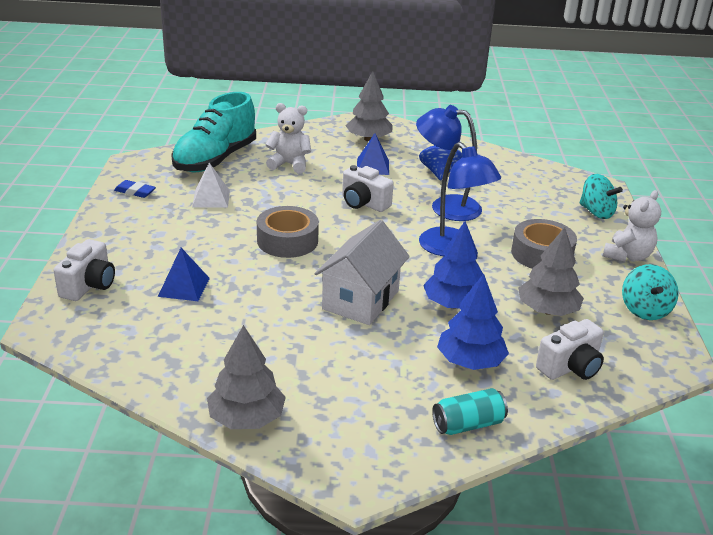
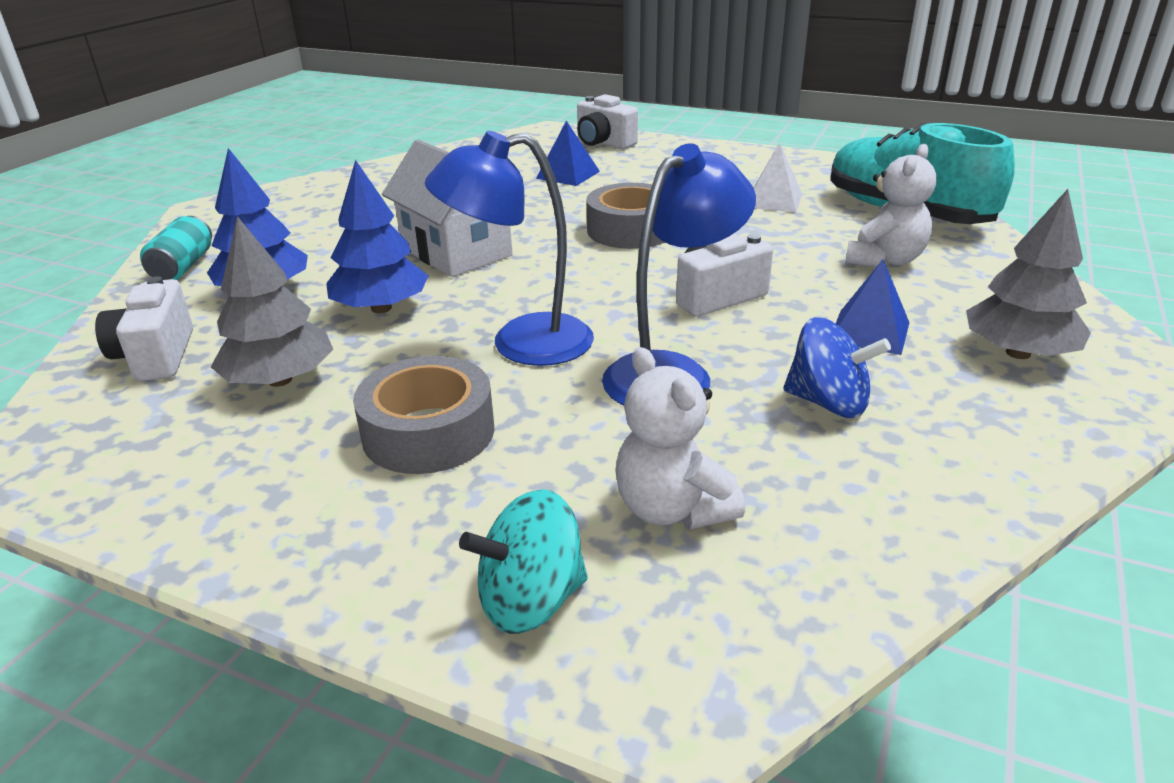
camera: 115 degrees right, 0 degrees up
blue eraser [114,180,156,198] -> none
grey tree [207,325,286,429] -> none
white teddy bear [603,190,661,262] -> white teddy bear moved to [615,347,745,529]
turquoise spinning top [622,264,678,320] -> none

